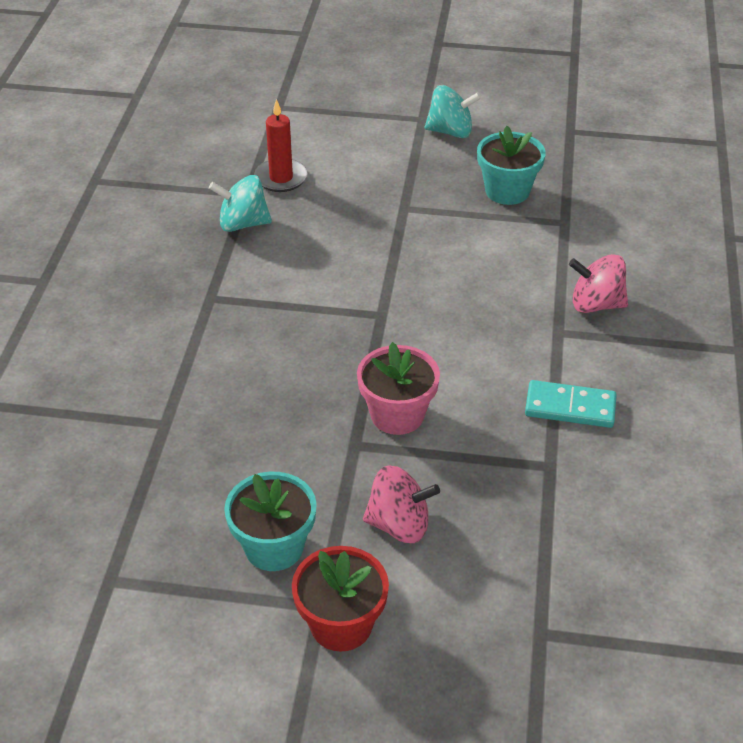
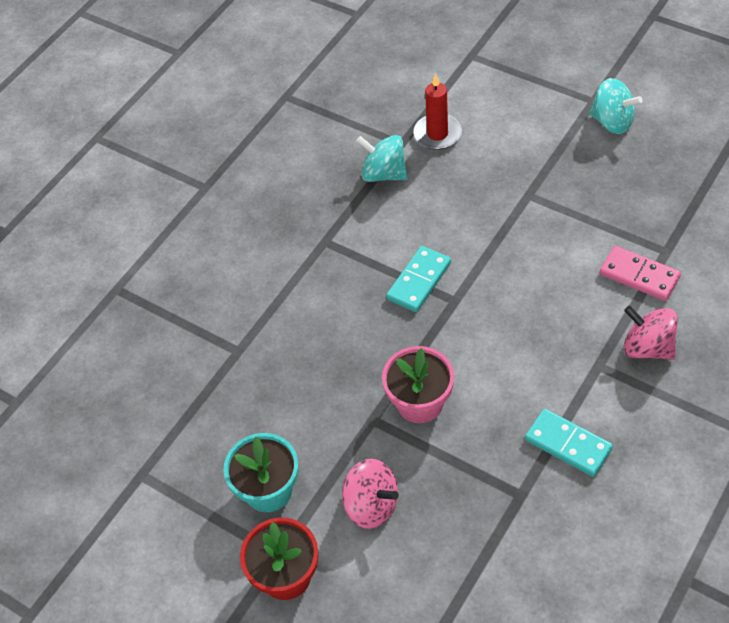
camera: 30 degrees right, 10 degrees up
turquoise flower pot [477,126,546,205] -> none
none -> turquoise domino [386,246,451,312]
none -> pink domino [600,246,681,301]

